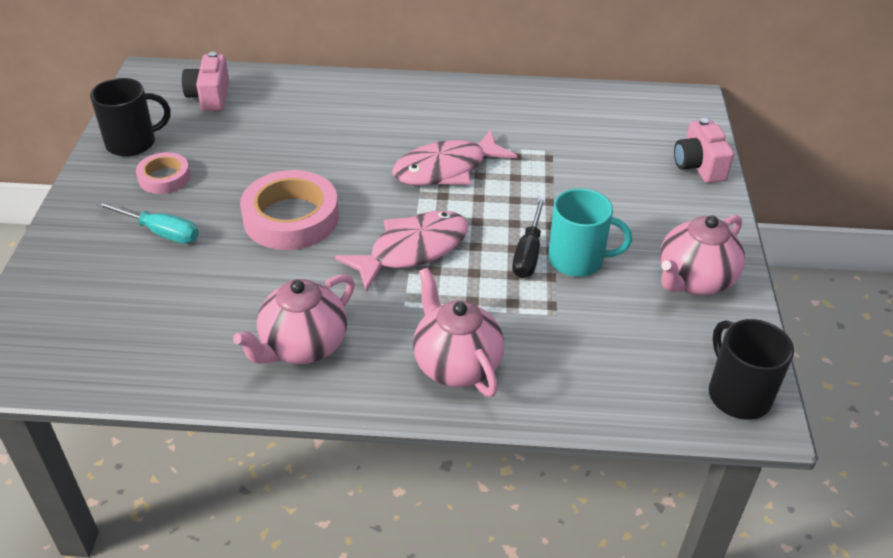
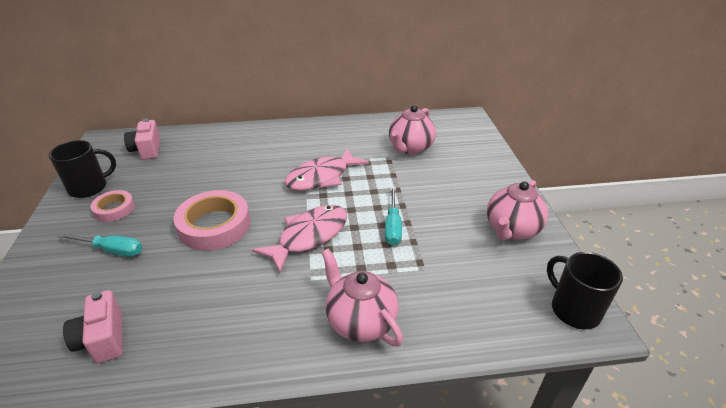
camera: 10 degrees left, 5 degrees down
pink teapot [233,274,355,364] -> pink teapot moved to [389,105,436,155]
black screwdriver [512,196,546,278] -> turquoise screwdriver [385,187,402,246]
turquoise mug [548,188,632,277] -> none
pink camera [674,118,734,183] -> pink camera moved to [63,290,123,363]

